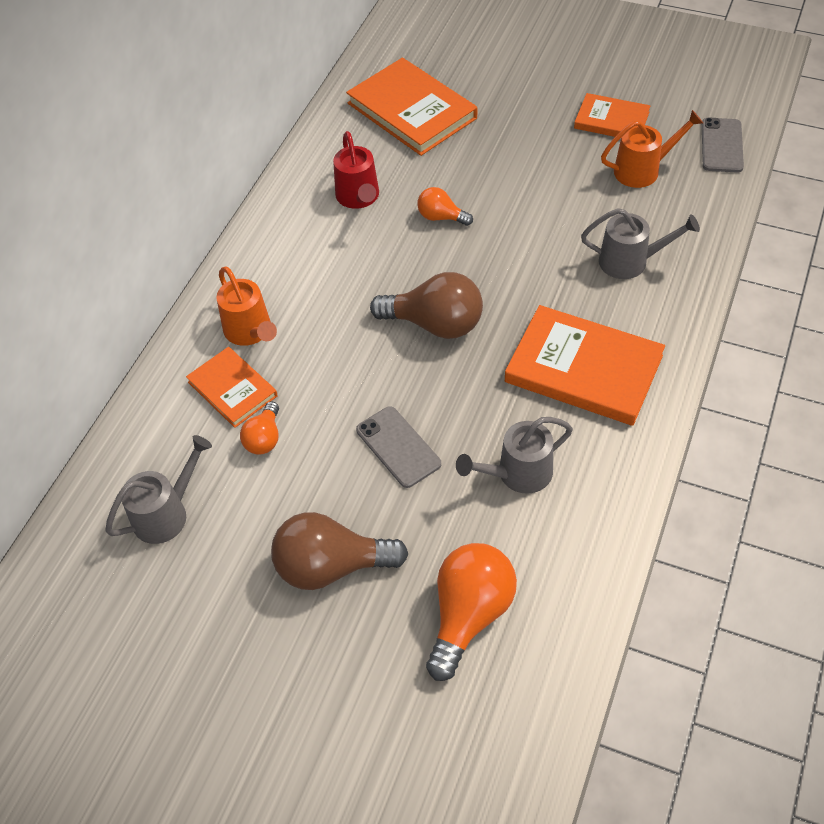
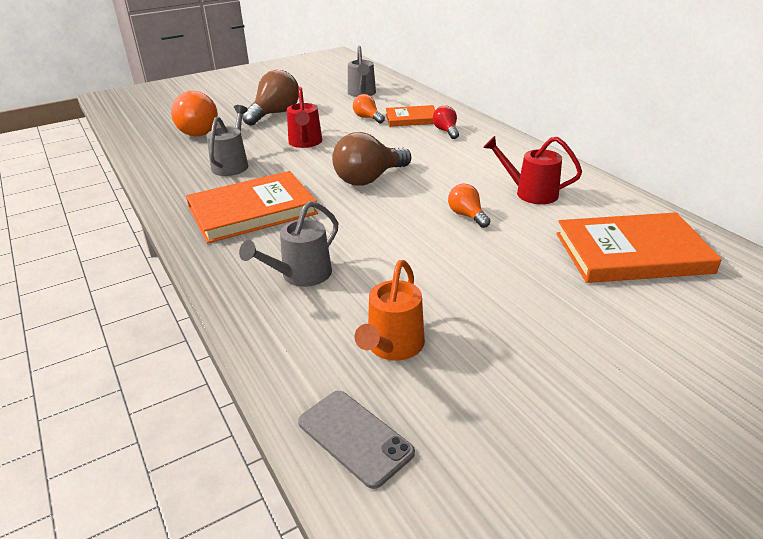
camera: 125 degrees right, 20 degrees down
orange watering can [216,266,277,346] -> red light bulb [433,106,459,139]
grey phone [356,406,441,488] -> red watering can [287,87,322,148]
orange light bulb [417,187,473,226] -> orange light bulb turned 90 degrees counterclockwise [448,184,490,228]
orange book [574,93,650,137] -> none

